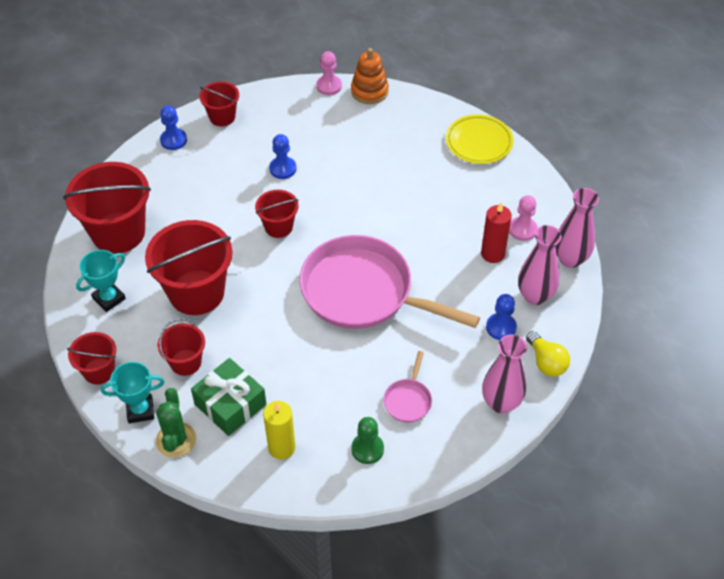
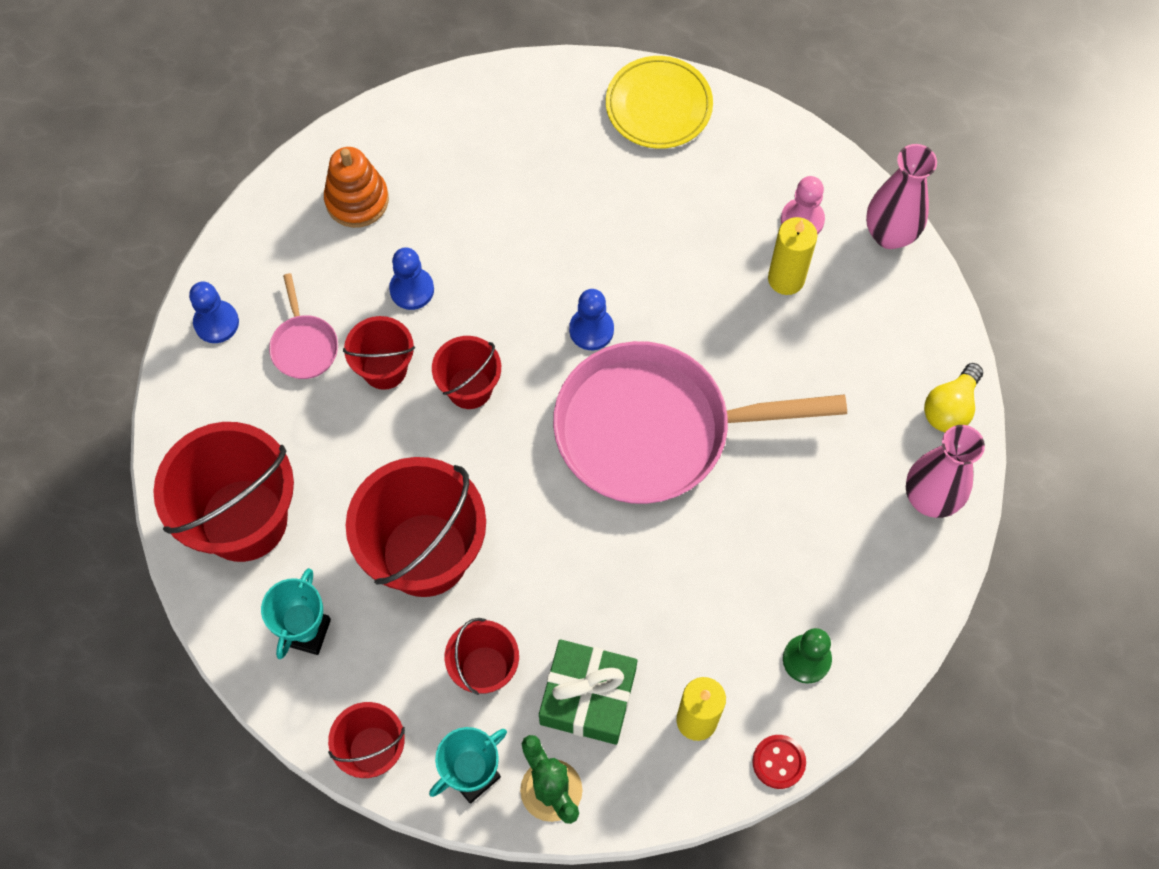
camera: 30 degrees left, 15 degrees up
red bucket [199,81,239,126] -> red bucket moved to [343,316,415,390]
pink pawn [316,51,342,95] -> none
orange stacking toy [351,48,389,104] -> orange stacking toy moved to [324,147,389,228]
pink pan [383,351,432,423] -> pink pan moved to [269,273,338,379]
red candle [481,203,512,263] -> yellow candle [768,217,818,295]
blue pawn [486,294,517,340] -> blue pawn moved to [569,289,614,350]
pink vase [518,225,562,305] -> none
yellow light bulb [526,331,570,377] -> yellow light bulb turned 90 degrees clockwise [924,363,983,432]
none -> red button [752,735,806,789]

